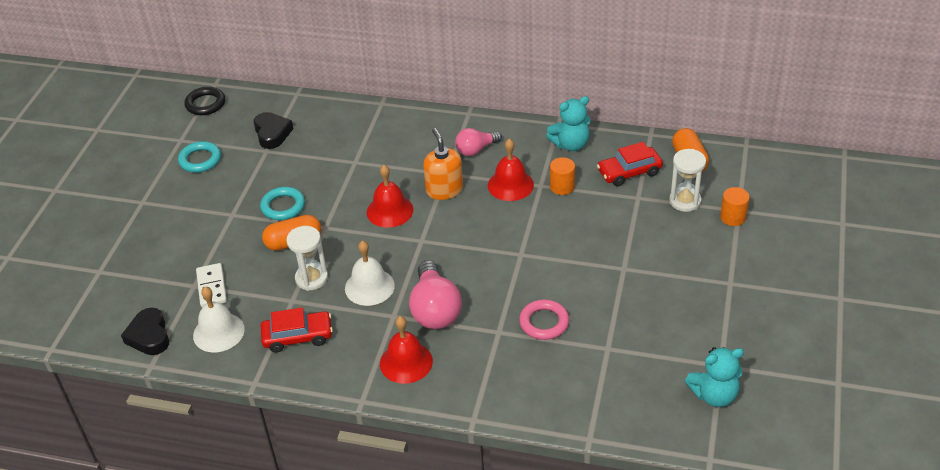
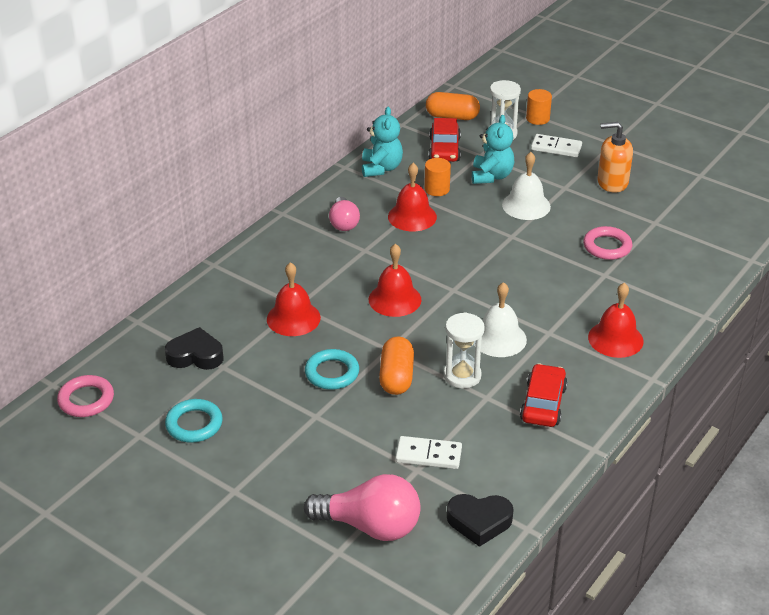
camera: 70 degrees left, 5 degrees down
black ring [185,87,225,115] -> pink ring [57,375,114,417]
white bell [193,287,245,352] -> white bell moved to [502,152,551,220]
pink light bulb [409,260,462,329] -> pink light bulb moved to [304,474,421,541]
orange soap dispenser [423,128,463,200] -> orange soap dispenser moved to [597,122,633,193]
turquoise teddy bear [685,347,744,407] -> turquoise teddy bear moved to [472,115,514,184]
none -> red bell [267,262,321,336]
none -> white domino [531,134,582,157]

